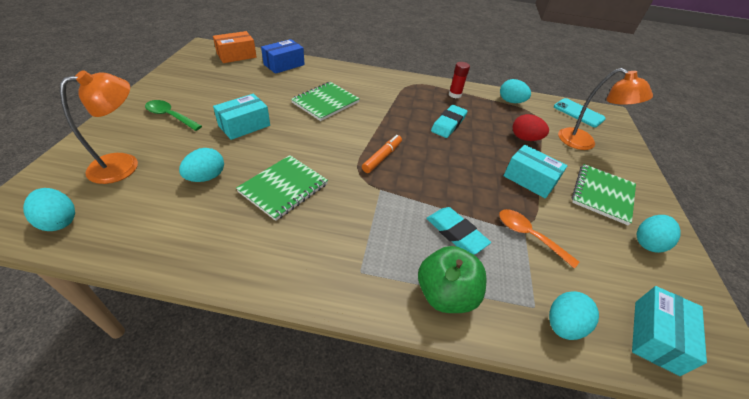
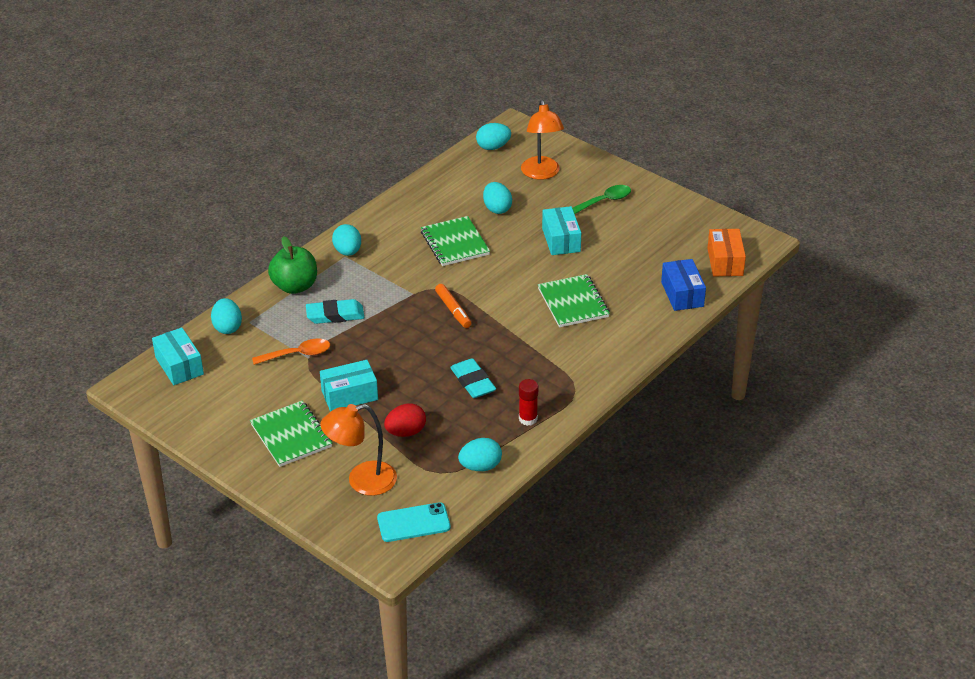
camera: 125 degrees right, 5 degrees down
turquoise egg [637,215,681,253] -> turquoise egg moved to [332,224,361,256]

